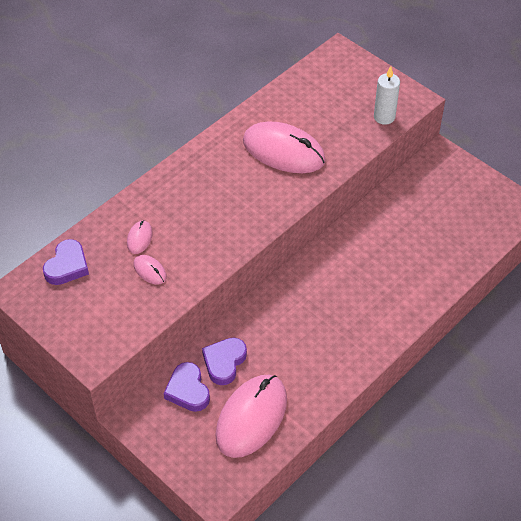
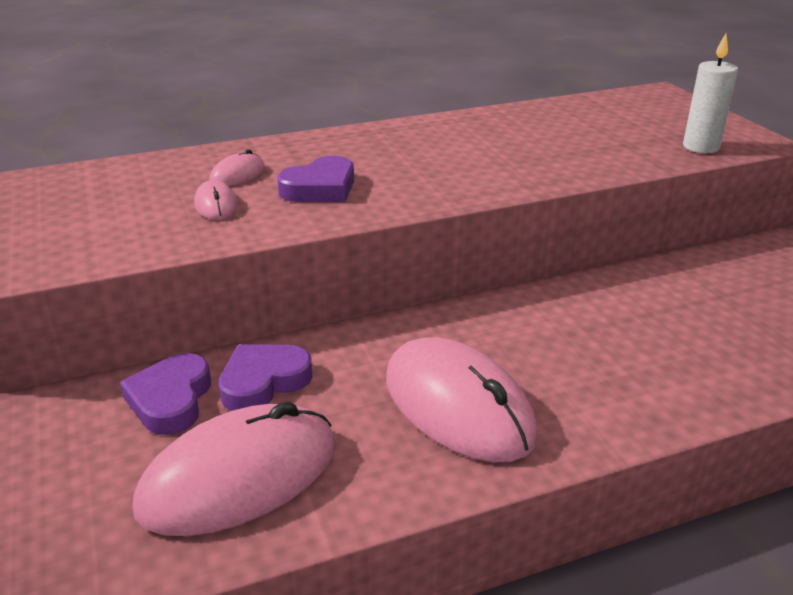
camera: 25 degrees right, 20 degrees down
purple heart [43,239,89,285] -> purple heart moved to [277,156,354,202]
pink mouse [243,122,326,173] -> pink mouse moved to [386,337,538,462]

